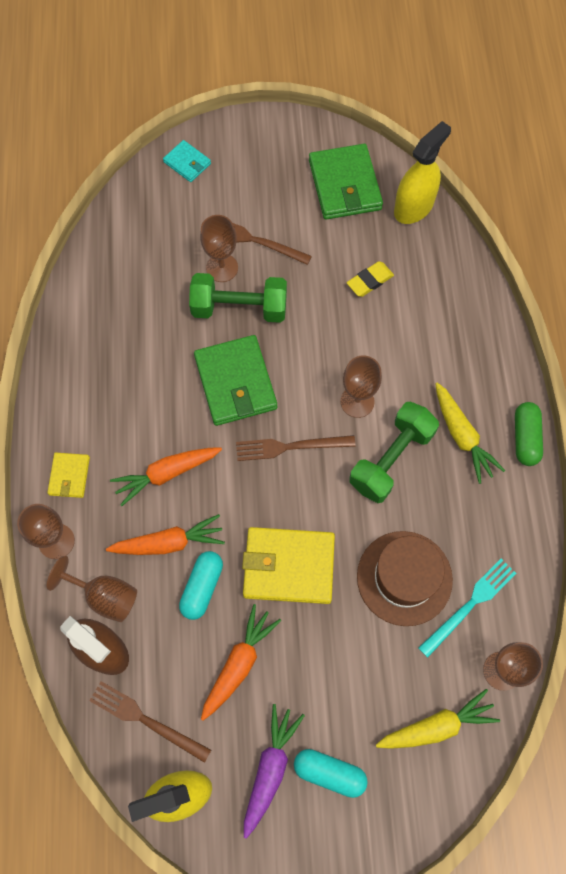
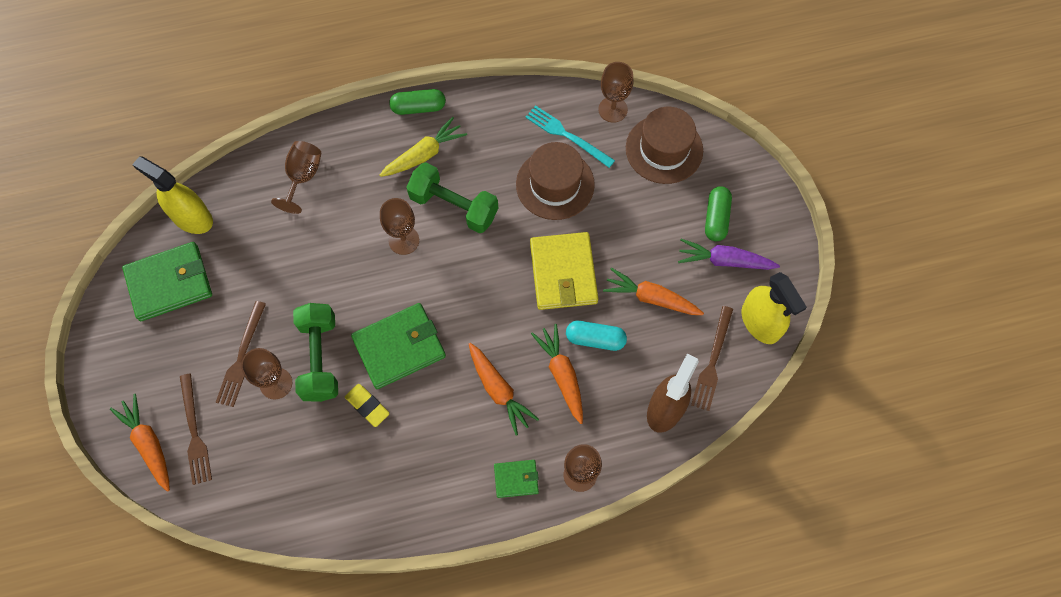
camera: 100 degrees left, 0 degrees up
yellow wallet [47,453,90,498] -> green wallet [494,460,539,498]
brown goblet [47,555,137,622] -> brown goblet moved to [271,141,321,214]
turquoise wallet [163,140,211,182] -> orange carrot [110,394,170,492]
brown fork [236,435,356,461] -> brown fork moved to [180,373,212,485]
turquoise capsule [294,749,368,798] -> green capsule [705,186,732,241]
yellow eraser [347,261,394,297] -> yellow eraser moved to [345,384,390,427]
yellow carrot [376,689,500,749] -> brown hat [626,107,703,184]

